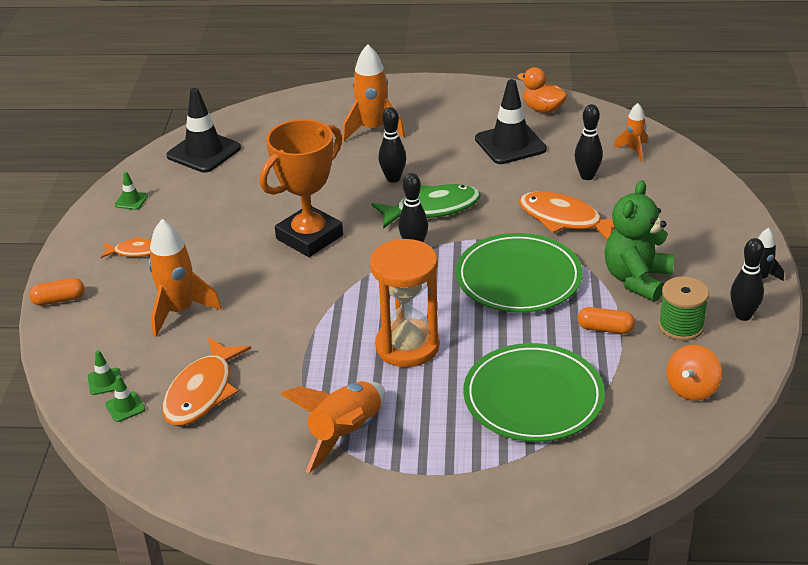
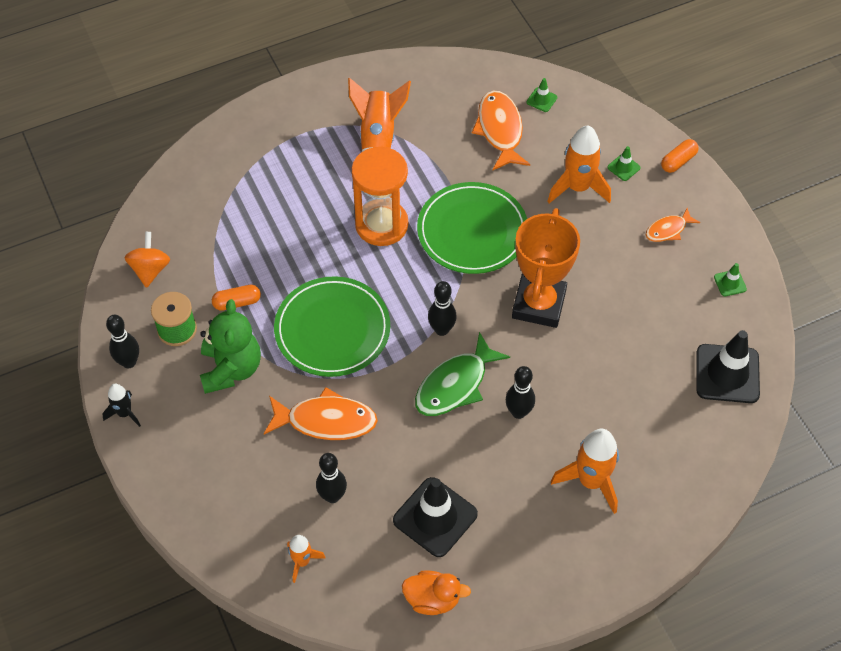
camera: 150 degrees right, 20 degrees up
green traffic cone [88,350,121,395] -> green traffic cone moved to [607,146,641,181]
green plate [463,343,605,442] -> green plate moved to [417,182,527,274]

